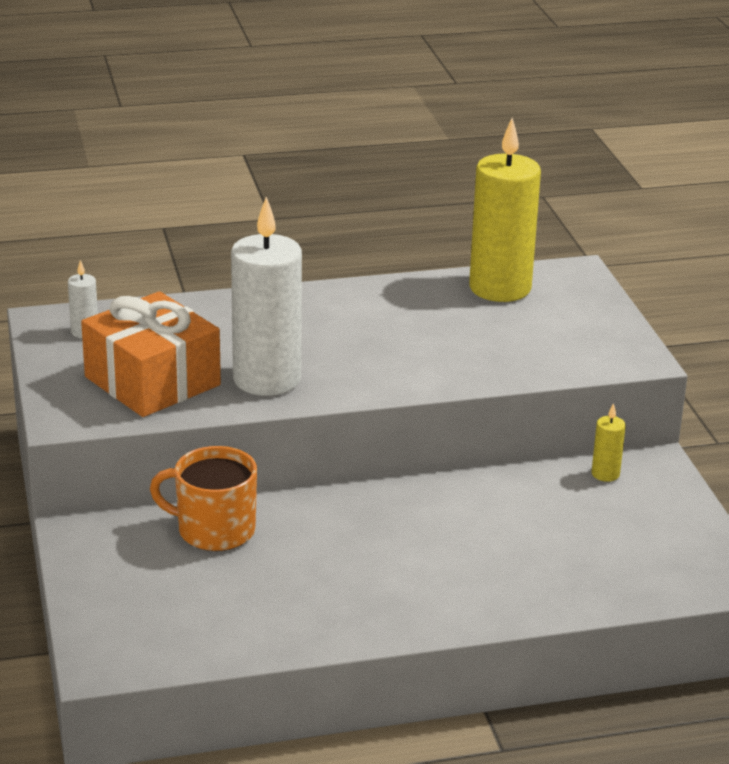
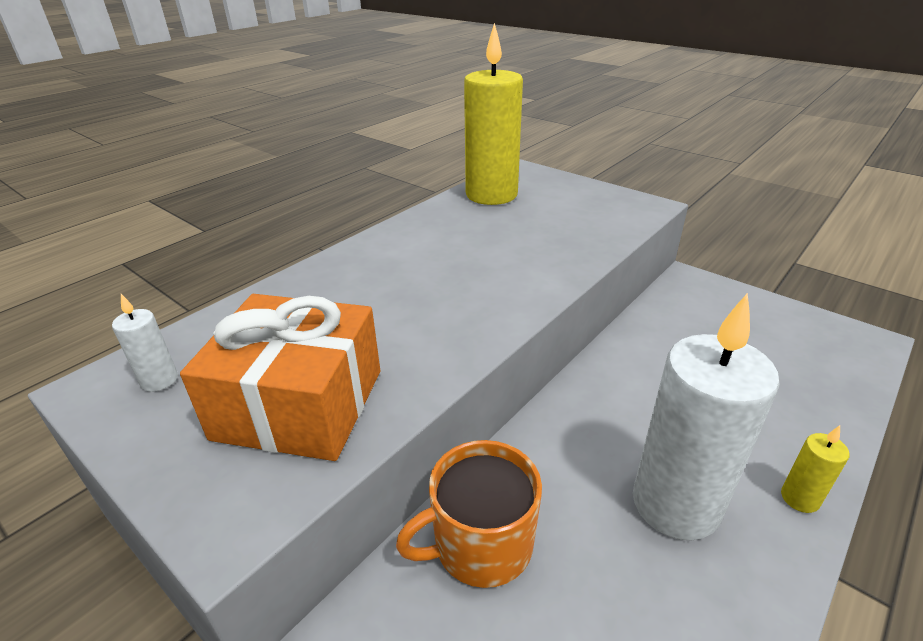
camera: 35 degrees left, 5 degrees up
white candle [231,197,302,396] -> white candle moved to [633,293,780,540]
yellow candle [592,403,626,482] -> yellow candle moved to [781,425,849,513]

